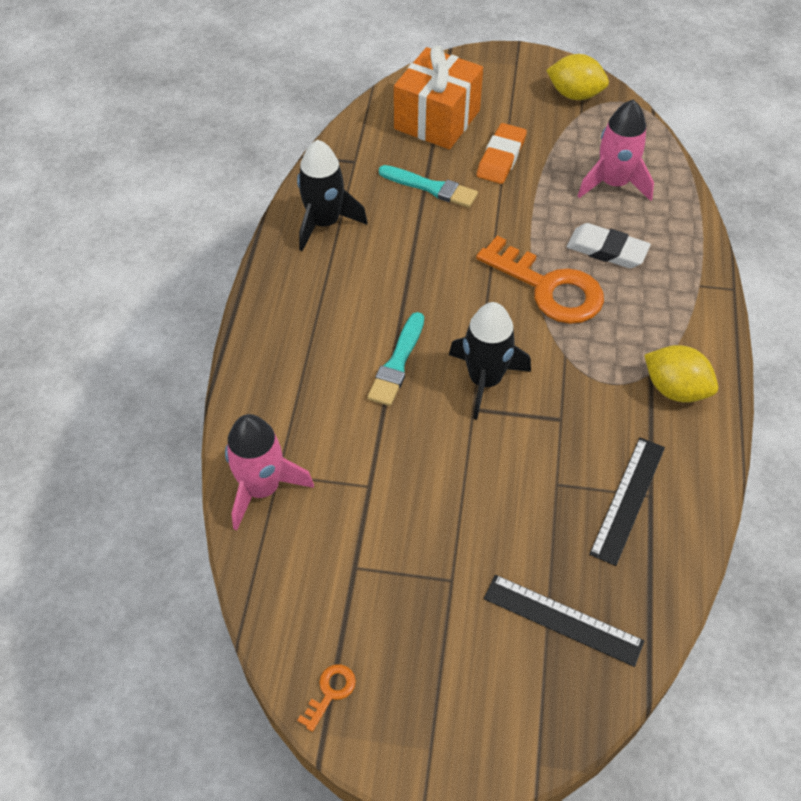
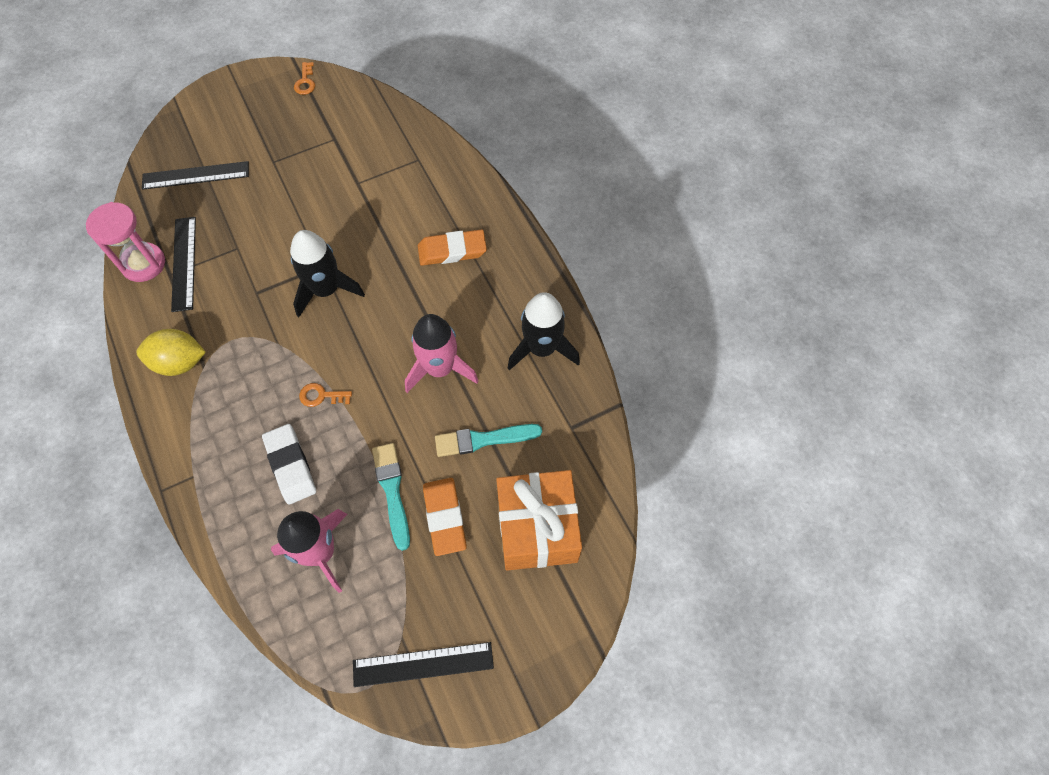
camera: 145 degrees right, 10 degrees up
pink rocket [225,414,314,531] -> pink rocket moved to [405,314,478,393]
turquoise brush [368,312,424,406] -> turquoise brush moved to [372,443,410,551]
orange key [476,236,604,324] -> orange key [299,383,352,407], size x0.41
yellow lemon [546,54,609,100] -> black ruler [353,642,494,687]
white eraser [567,223,651,268] -> white eraser turned 75 degrees clockwise [262,424,316,505]
none -> pink hourglass [86,202,165,282]
none -> orange eraser [418,230,487,266]

